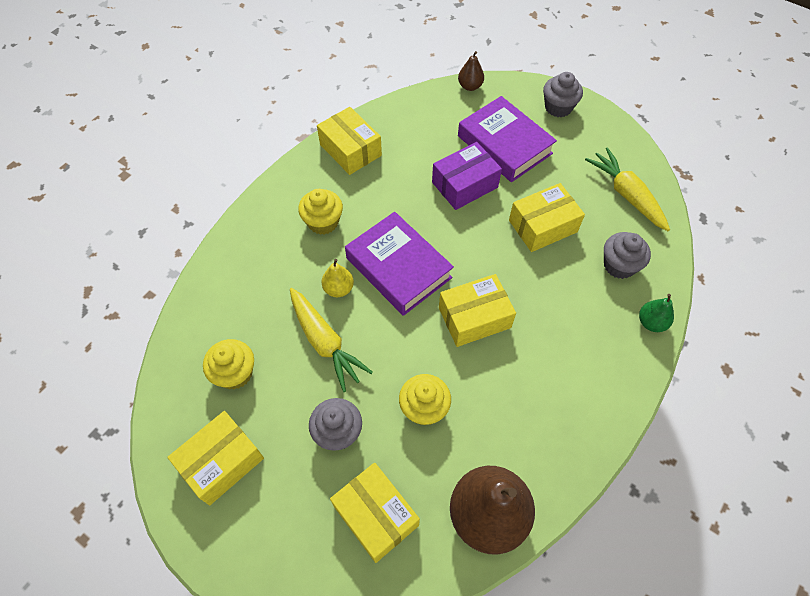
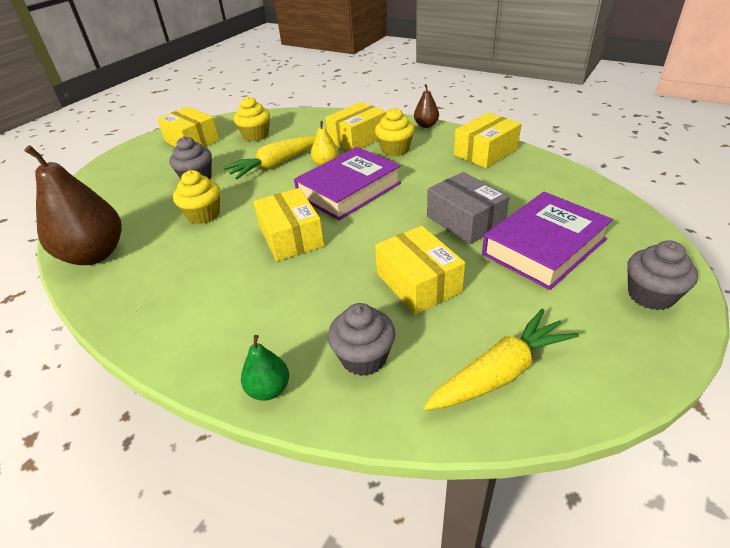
camera: 90 degrees right, 20 degrees down
yellow box [330,463,420,563] -> yellow box moved to [325,102,386,151]
purple box [432,142,502,210] -> grey box [427,172,510,244]
brown pear [458,51,484,91] -> brown pear moved to [414,84,439,128]

